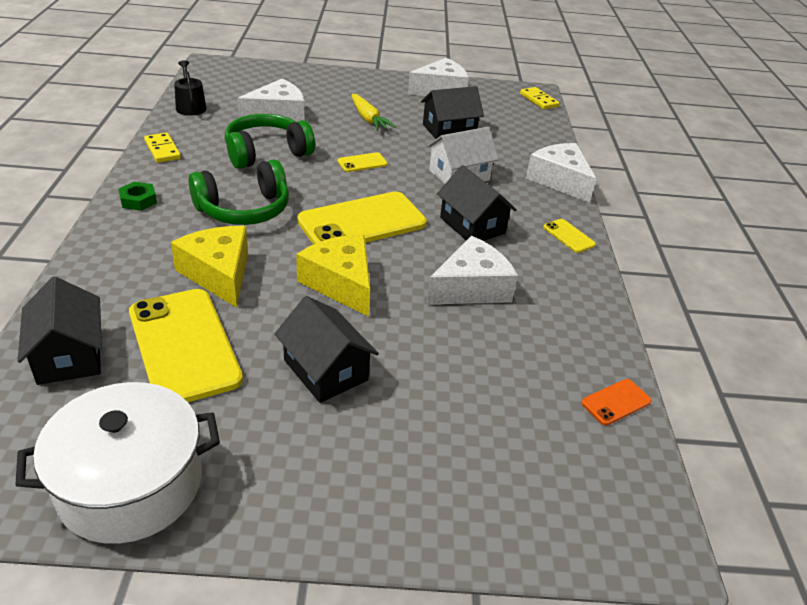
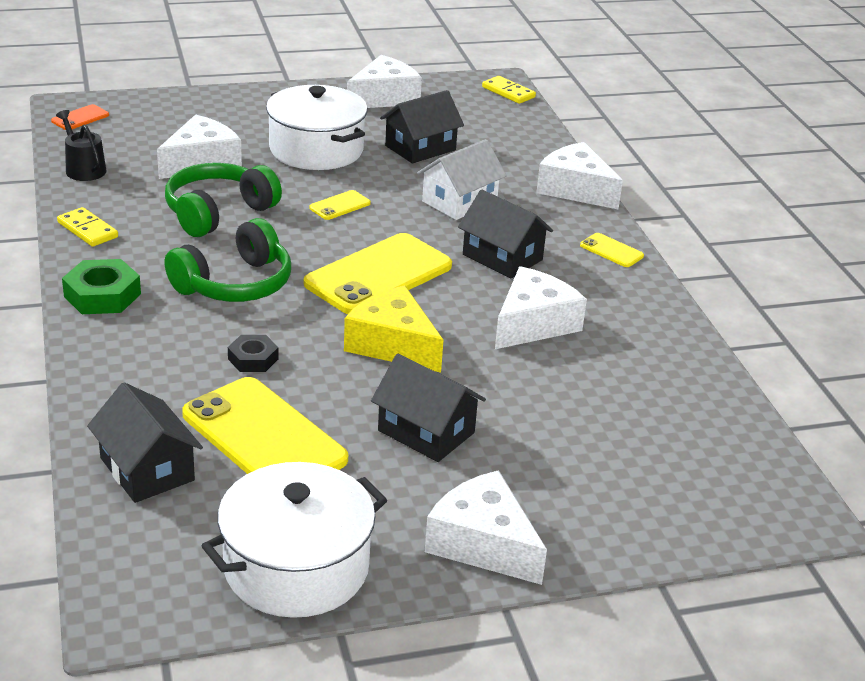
camera: 15 degrees left, 5 degrees down
green nut [118,182,157,211] -> green nut [62,259,141,314], size x1.59
yellow cheese [171,226,248,308] -> black nut [228,335,278,372]
yellow carrot [351,94,396,131] -> white pot [266,85,368,170]
orange phone [581,379,652,425] -> orange phone moved to [51,104,109,130]
none -> white cheese [425,470,547,585]

